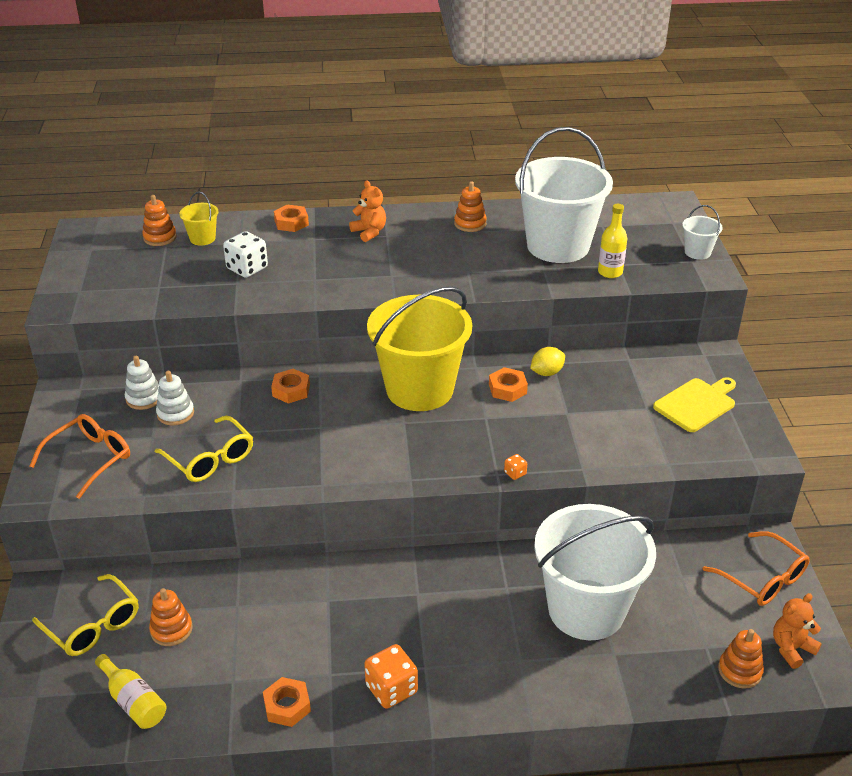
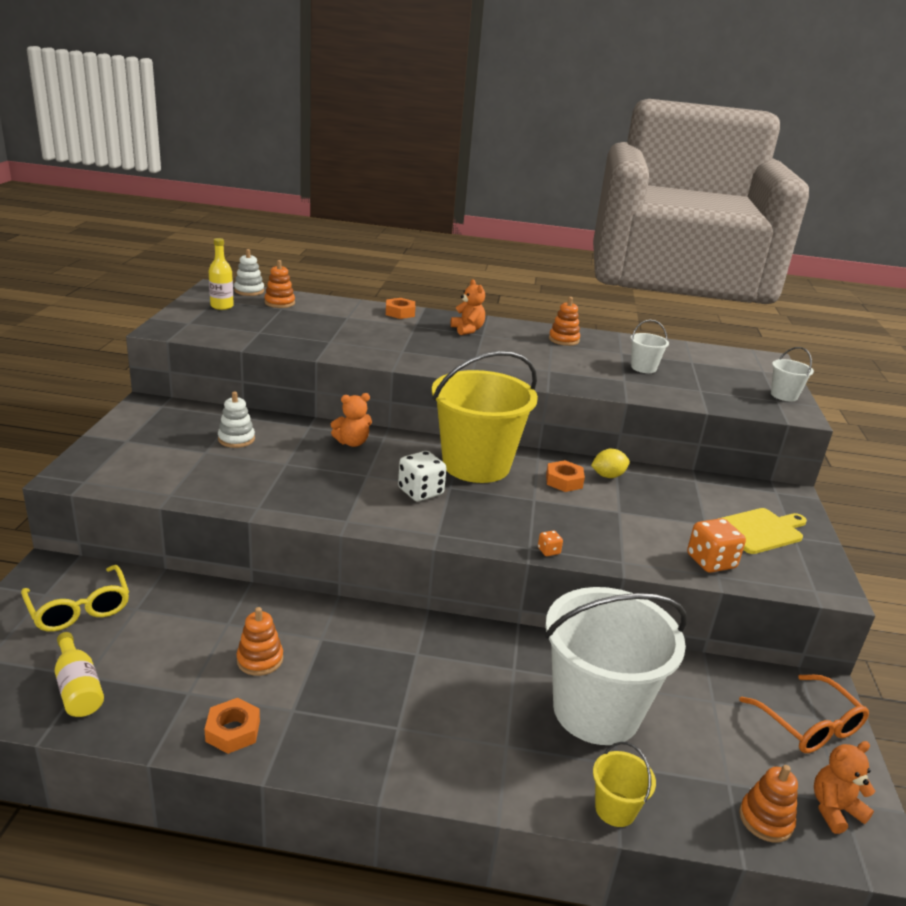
camera: 10 degrees right, 10 degrees down
orange glasses [30,414,130,499] -> none
white stacking toy [125,356,159,410] -> white stacking toy moved to [234,249,264,296]
orange stacking toy [149,588,193,646] -> orange stacking toy moved to [236,607,283,676]
yellow glasses [155,416,253,482] -> none
yellow bucket [179,192,219,246] -> yellow bucket moved to [593,742,656,827]
white dice [223,231,268,278] -> white dice moved to [398,451,446,501]
orange nut [271,369,310,404] -> orange teddy bear [331,393,372,447]
orange dice [364,644,418,709] -> orange dice moved to [687,518,746,573]
white bucket [515,127,613,263] -> white bucket [630,320,669,373], size x0.41
yellow bottle [598,204,627,278] -> yellow bottle moved to [209,238,234,310]

